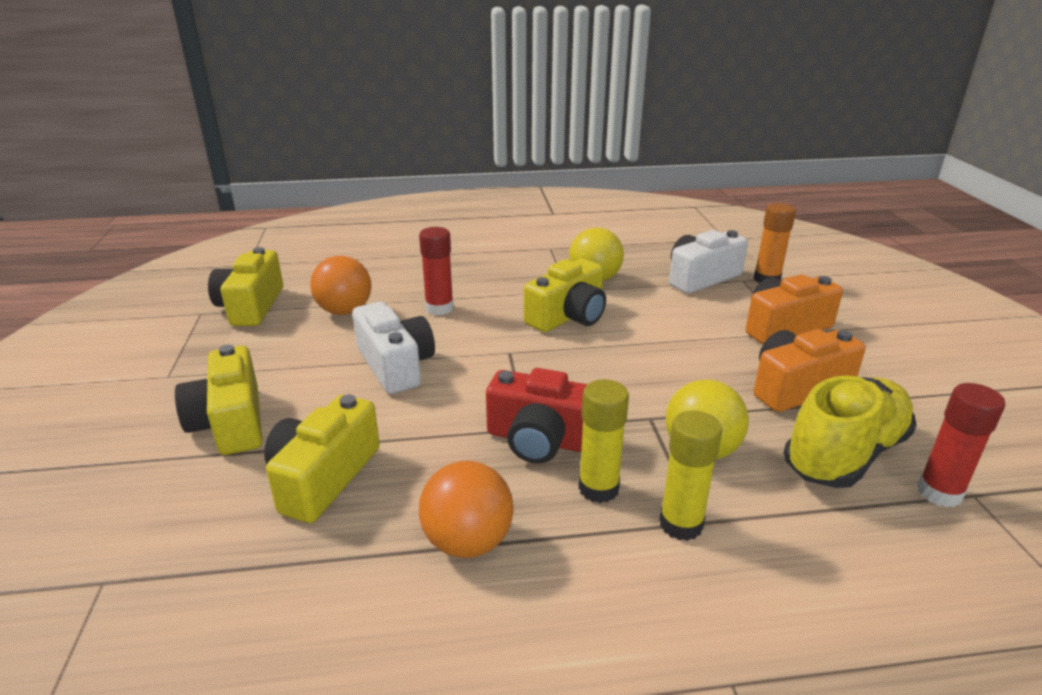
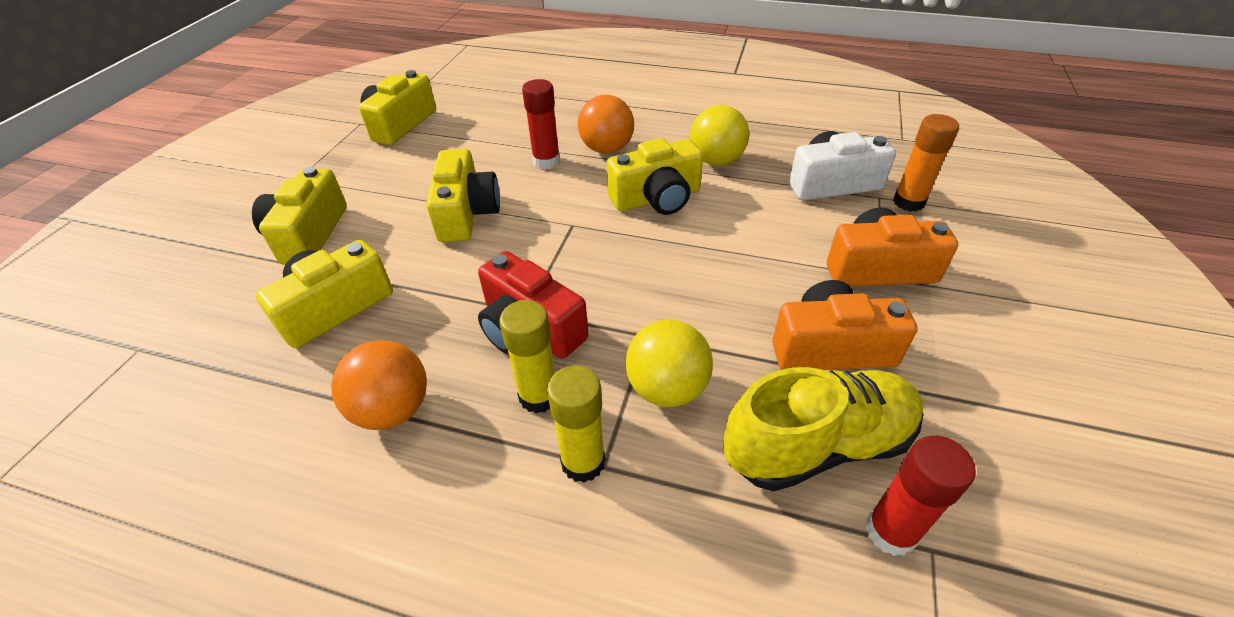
camera: 25 degrees right, 15 degrees up
orange ball [310,256,371,315] -> orange ball moved to [578,95,634,154]
white camera [352,302,435,394] -> yellow camera [426,149,500,242]

